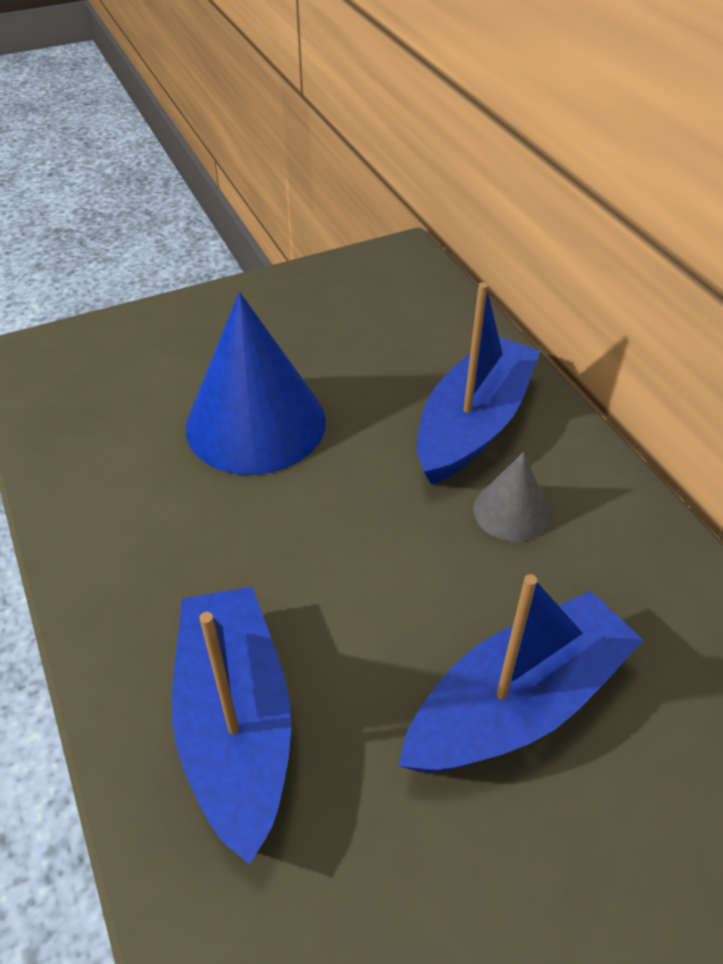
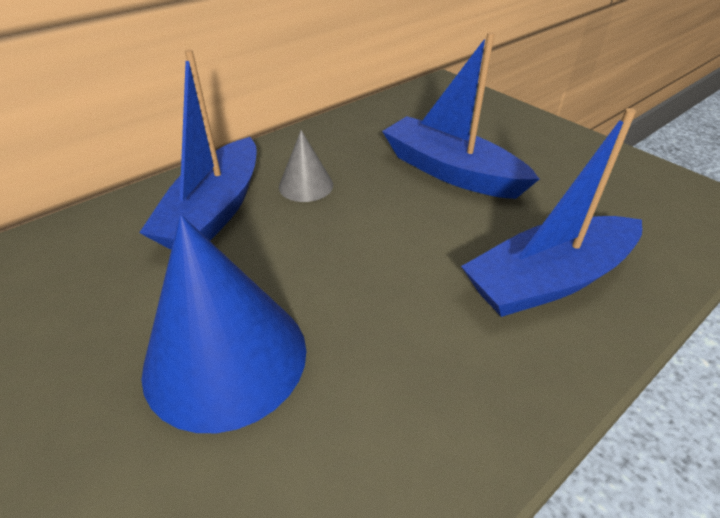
camera: 105 degrees left, 5 degrees down
blue boat [417,282,540,485] -> blue boat turned 90 degrees counterclockwise [139,49,257,249]

